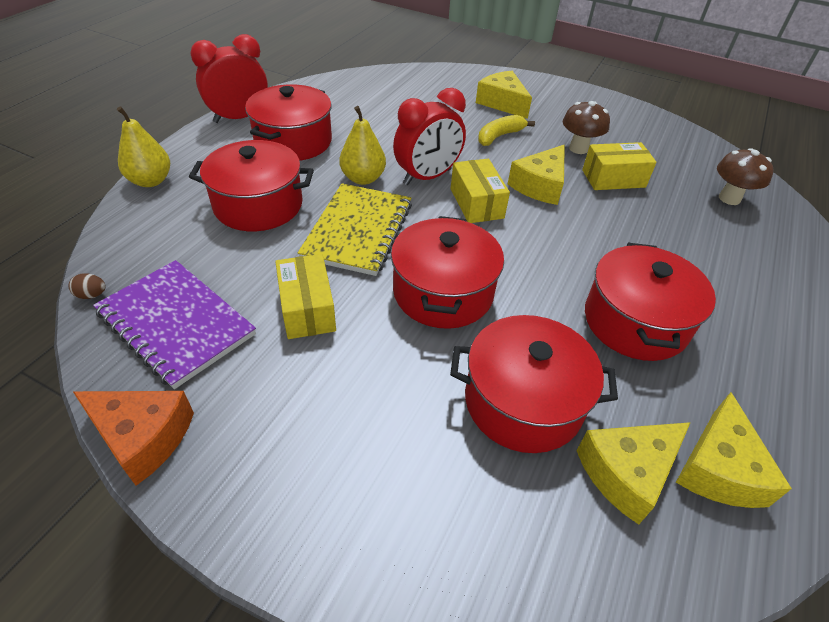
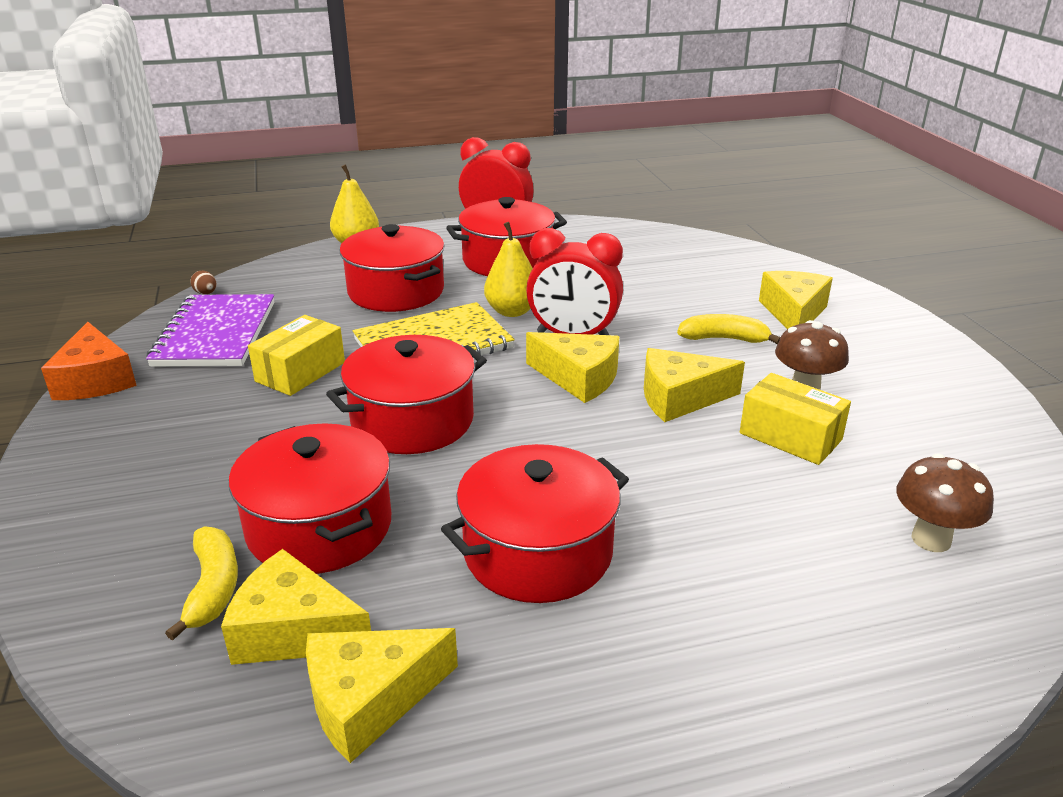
camera: 50 degrees right, 15 degrees down
yellow box [451,159,510,223] -> yellow cheese [526,332,619,403]
none -> yellow banana [165,526,238,640]

